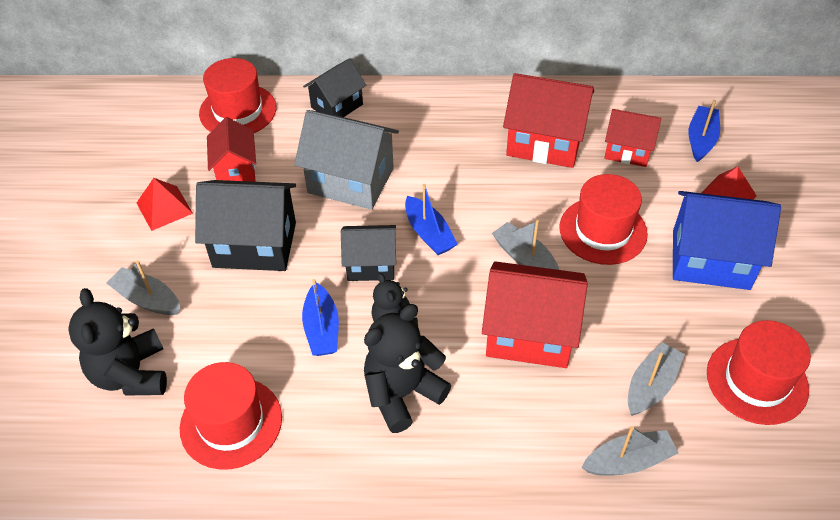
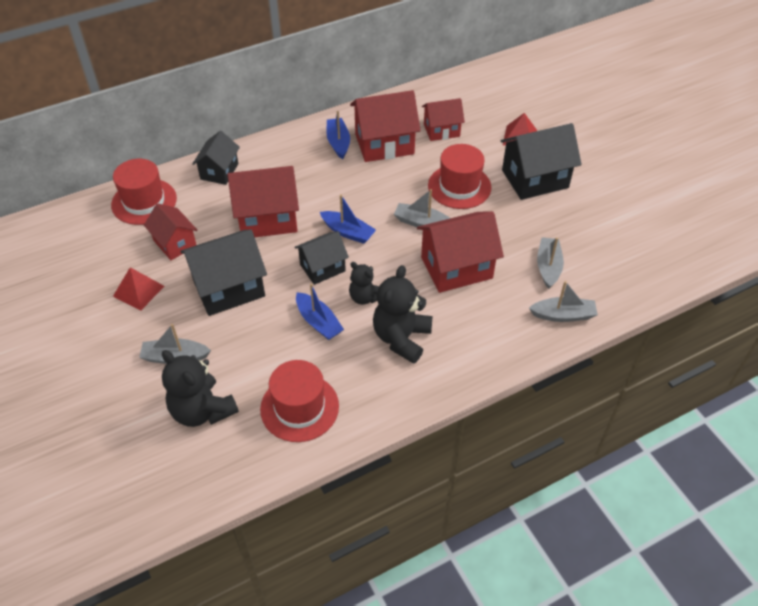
camera: 30 degrees left, 0 degrees up
grey house [294,110,399,210] -> red house [227,166,299,237]
grey boat [581,426,679,476] -> grey boat turned 45 degrees clockwise [529,281,598,322]
blue house [673,191,781,290] -> black house [501,123,582,200]
blue boat [688,100,720,162] -> blue boat moved to [327,111,350,159]
red hat [707,320,811,425] -> none

